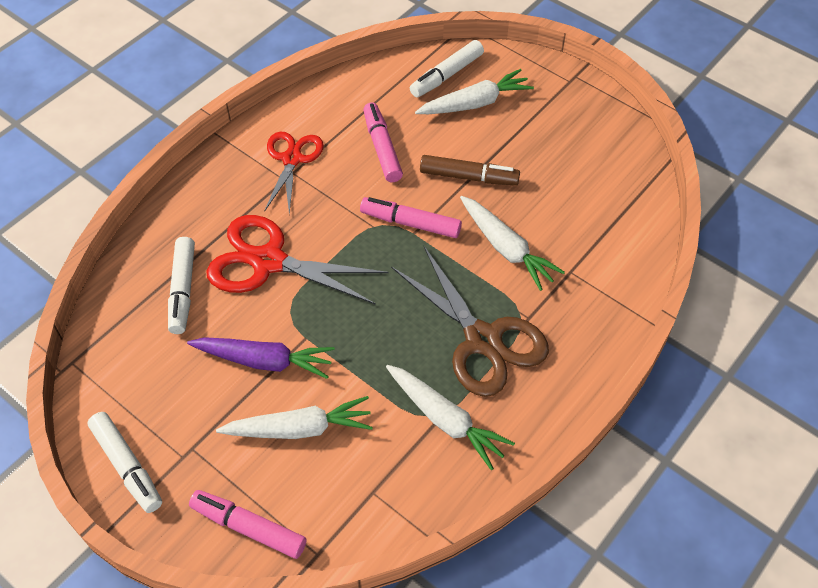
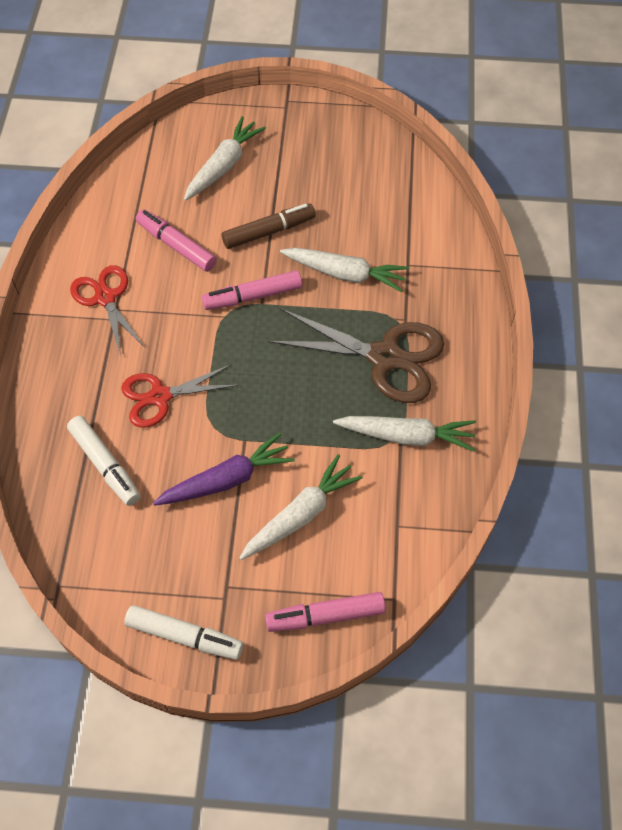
camera: 35 degrees left, 5 degrees up
red scissors [206,215,388,305] -> red scissors [121,365,239,428], size x0.65
white marker [410,40,484,97] -> none

